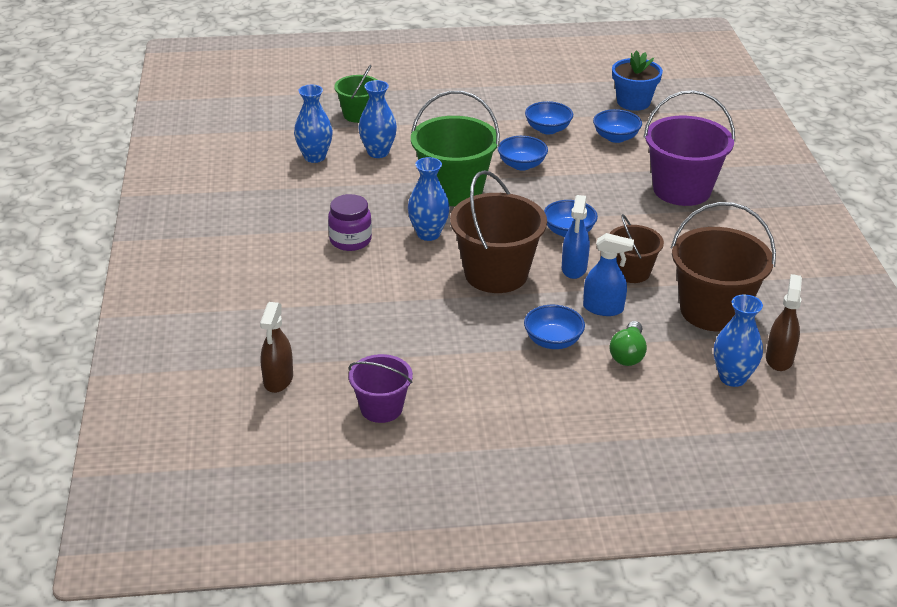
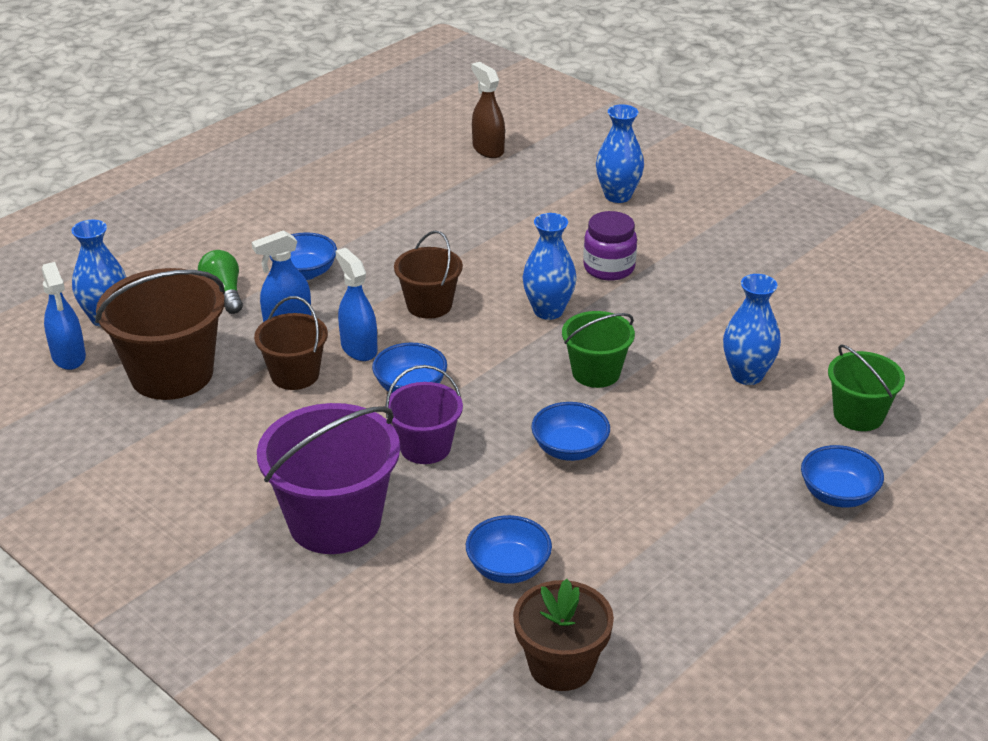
camera: 140 degrees right, 0 degrees up
blue vase [294,85,333,163] -> blue vase moved to [596,104,644,203]
purple bucket [349,354,413,423] -> purple bucket moved to [385,365,463,464]
green bucket [411,91,500,206] -> green bucket [562,311,635,388], size x0.59
brown bucket [450,170,547,293] -> brown bucket [394,231,463,319], size x0.59
blue bowl [525,101,573,134] -> blue bowl moved to [801,445,884,508]
blue flower pot [612,50,663,111] -> brown flower pot [513,579,614,691]
brown spray bottle [766,274,802,371] -> blue spray bottle [42,262,86,370]

